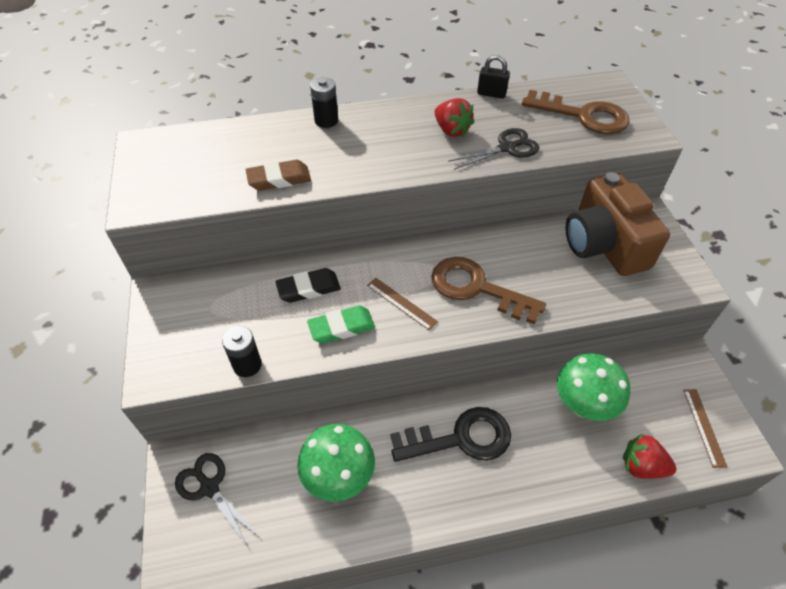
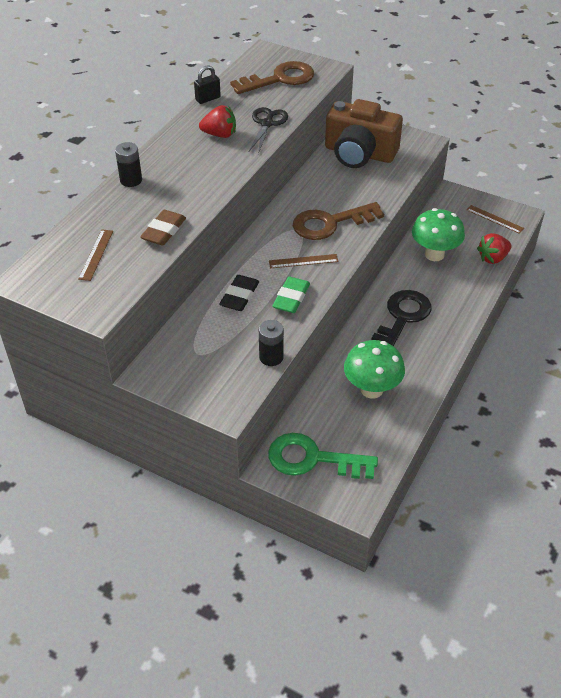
camera: 50 degrees left, 5 degrees down
black scissors [175,453,258,545] -> green key [268,433,378,479]
none -> brown ruler [78,229,113,281]

